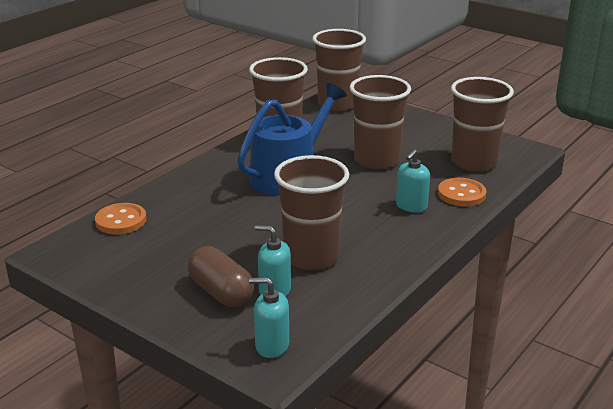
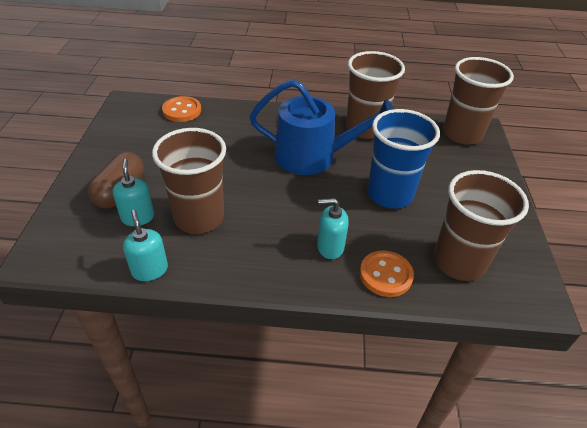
camera: 55 degrees right, 15 degrees up
turquoise soap dispenser [249,277,289,358] -> turquoise soap dispenser moved to [123,210,168,281]
brown cup [350,75,411,169] -> blue cup [367,109,440,208]

